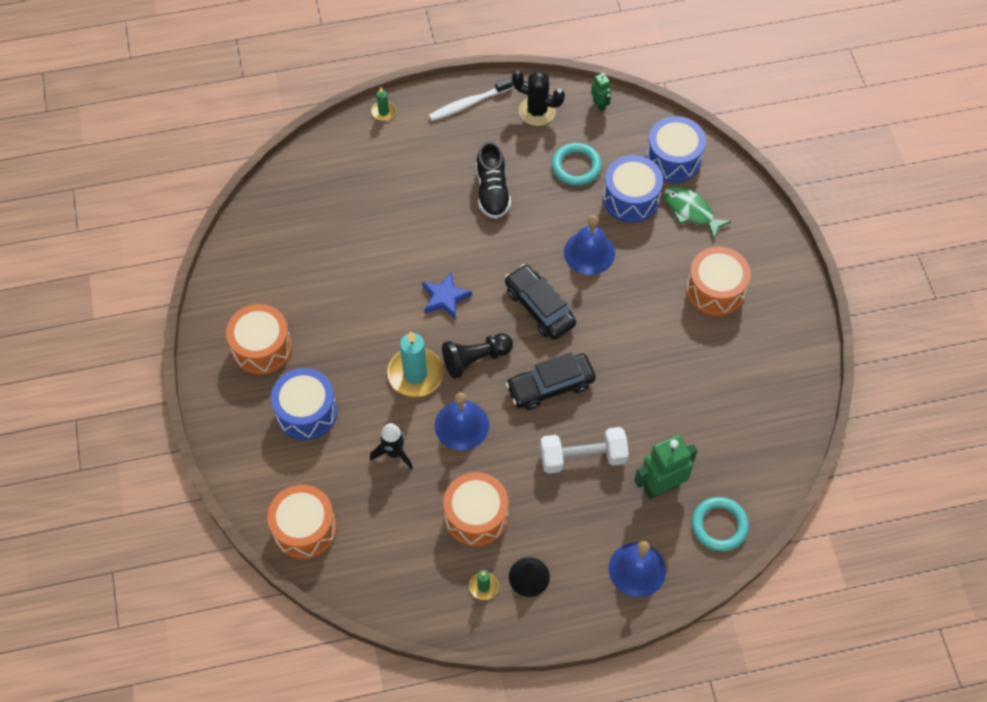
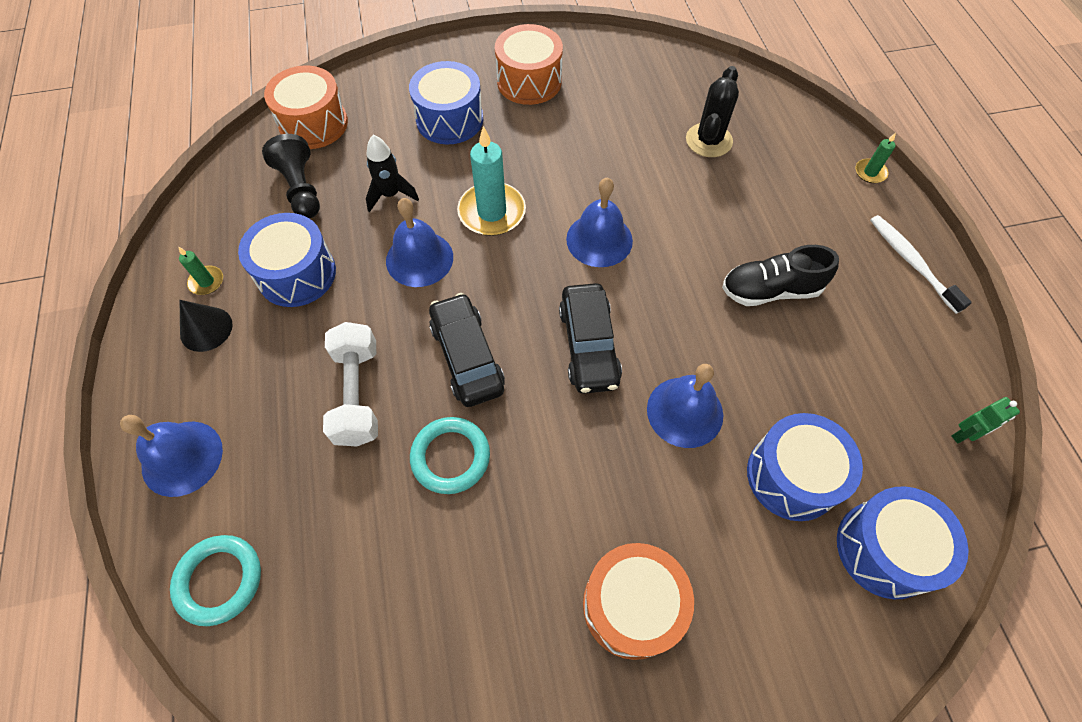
camera: 90 degrees right, 0 degrees up
blue star [422,272,472,320] -> blue bell [566,177,633,267]
black pawn [442,333,513,379] -> black pawn moved to [262,134,320,219]
orange drum [443,472,509,547] -> blue drum [238,213,336,307]
black car [505,264,576,340] -> black car turned 120 degrees clockwise [559,283,622,394]
black cactus [512,70,565,126] -> black cactus moved to [686,66,739,157]
turquoise ring [552,143,602,186] -> turquoise ring moved to [410,417,490,494]
green robot [634,435,697,499] -> none
green fish [664,186,732,239] -> none

